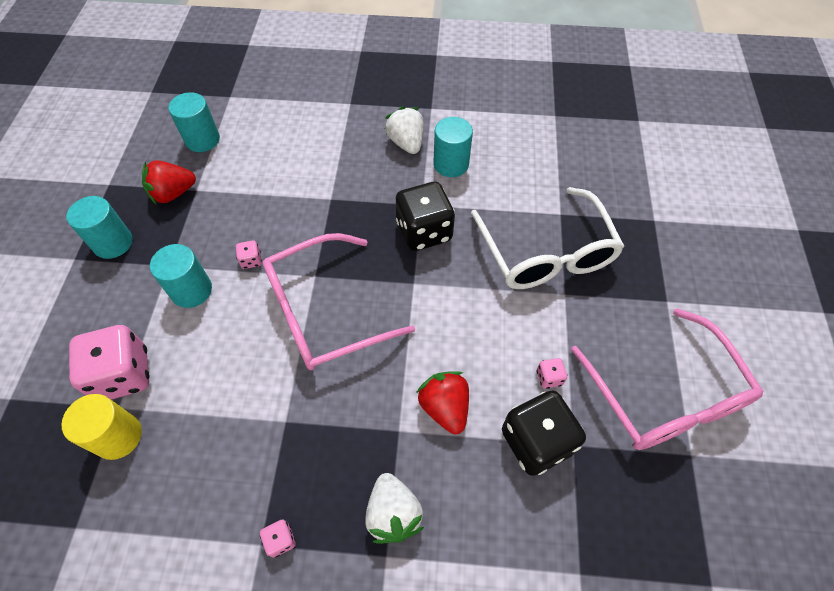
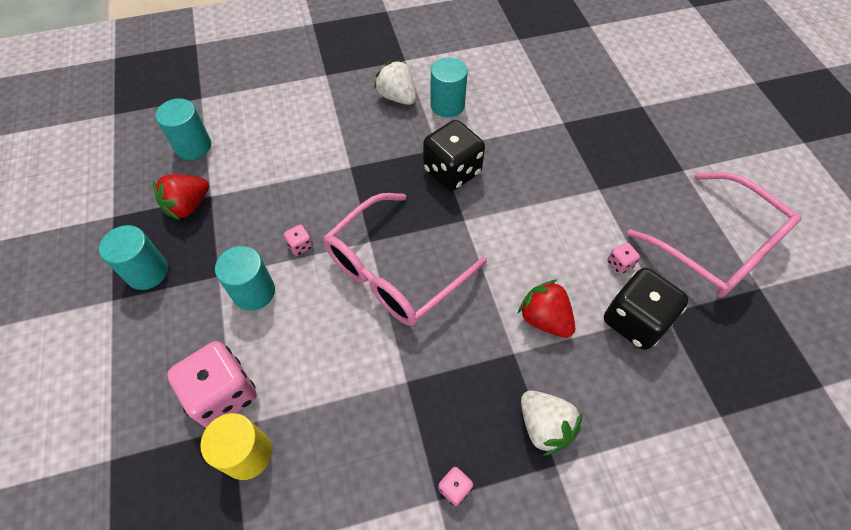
camera: 20 degrees left, 0 degrees up
white glasses [471,187,625,289] -> none

